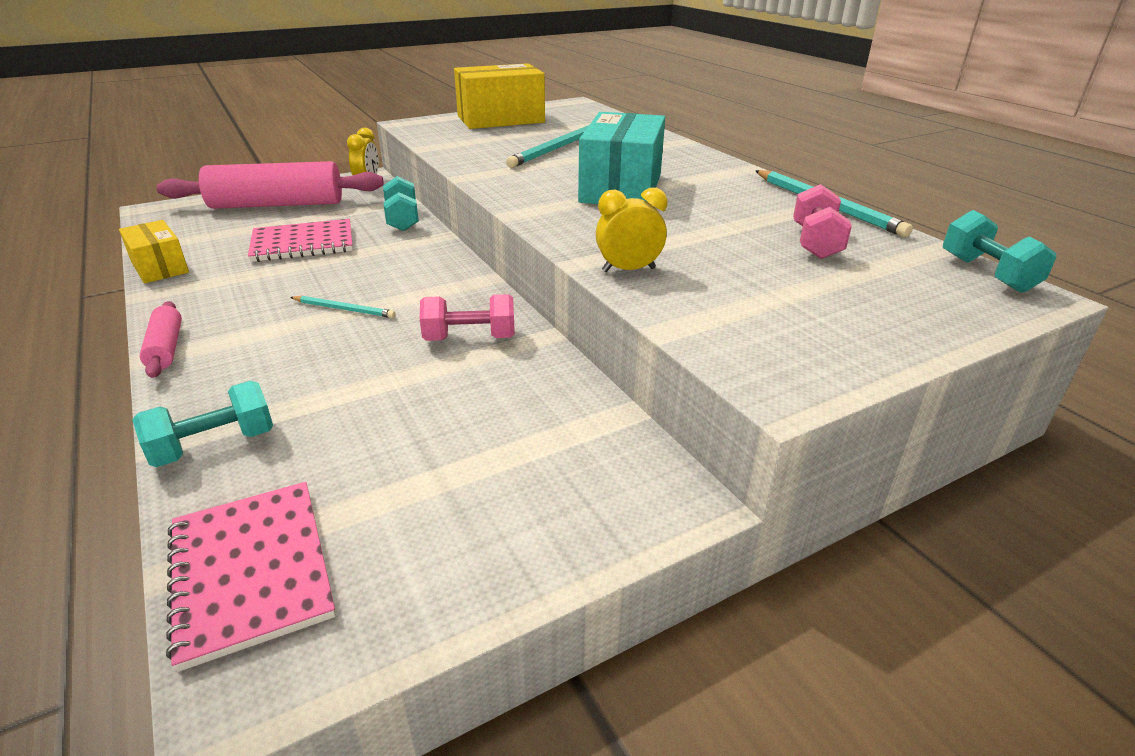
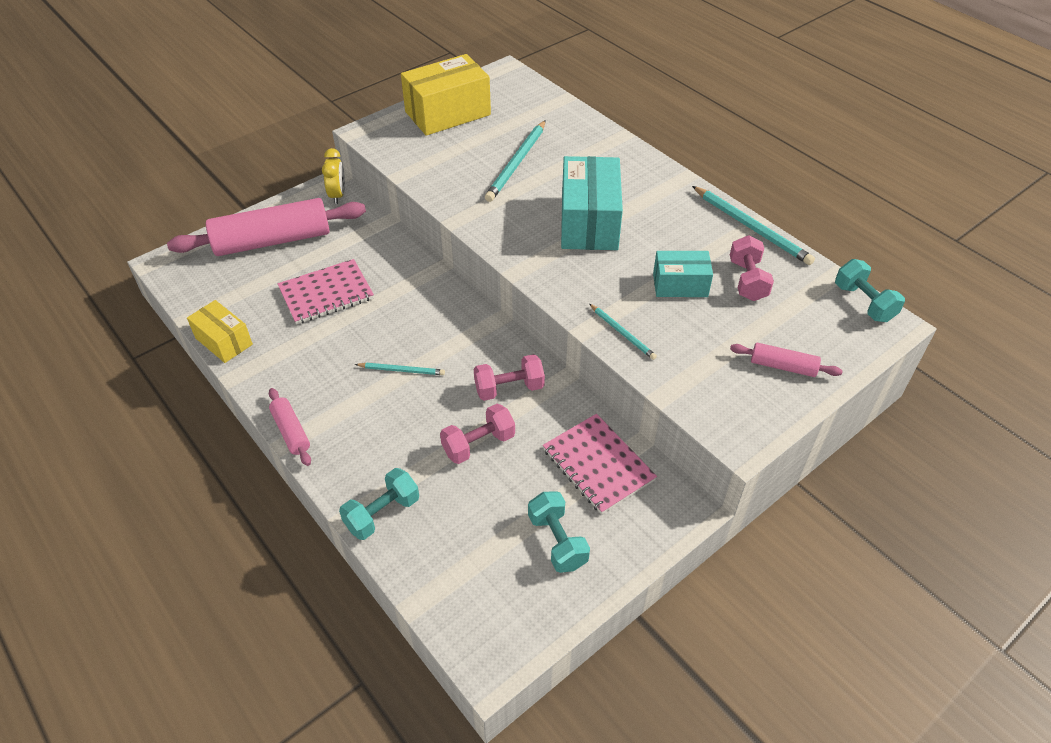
camera: 10 degrees left, 15 degrees up
pink notebook [166,482,336,672] -> pink notebook moved to [543,414,657,515]
turquoise dumbbell [383,176,419,231] -> turquoise dumbbell moved to [528,491,590,573]
yellow clock [596,188,668,272] -> turquoise pencil [589,304,657,360]
none -> pink dumbbell [440,404,515,464]
none -> turquoise box [653,251,713,297]
none -> pink rolling pin [730,342,842,377]

